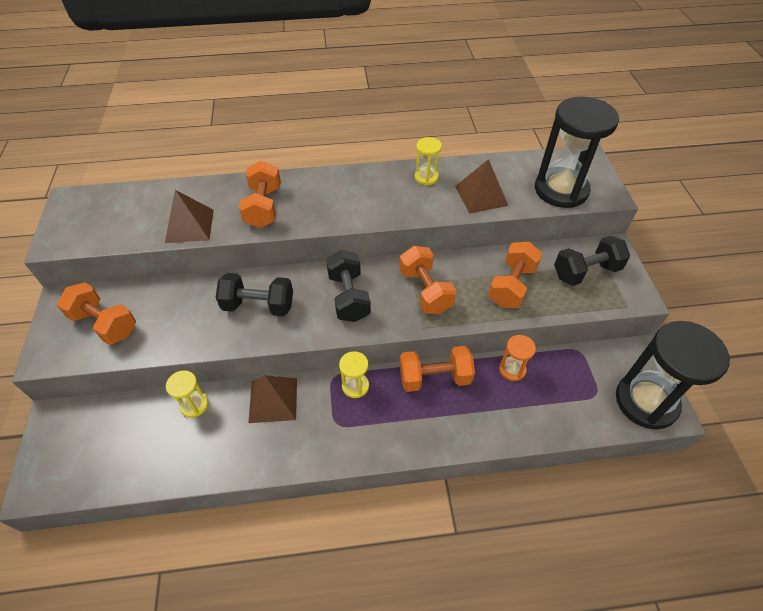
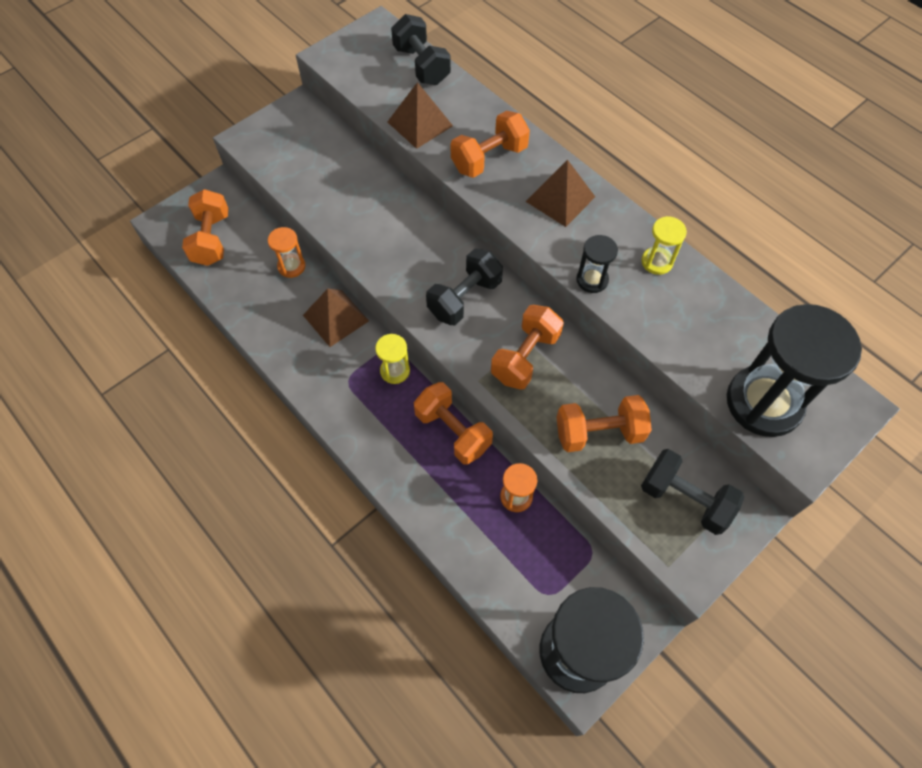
camera: 55 degrees right, 10 degrees up
orange dumbbell [57,282,136,345] -> orange dumbbell moved to [182,189,229,266]
yellow hourglass [166,370,209,418] -> orange hourglass [268,227,305,278]
black dumbbell [216,273,293,316] -> black dumbbell moved to [391,14,451,85]
brown pyramid [455,159,508,213] -> brown pyramid moved to [526,160,595,227]
none -> black hourglass [576,235,618,293]

